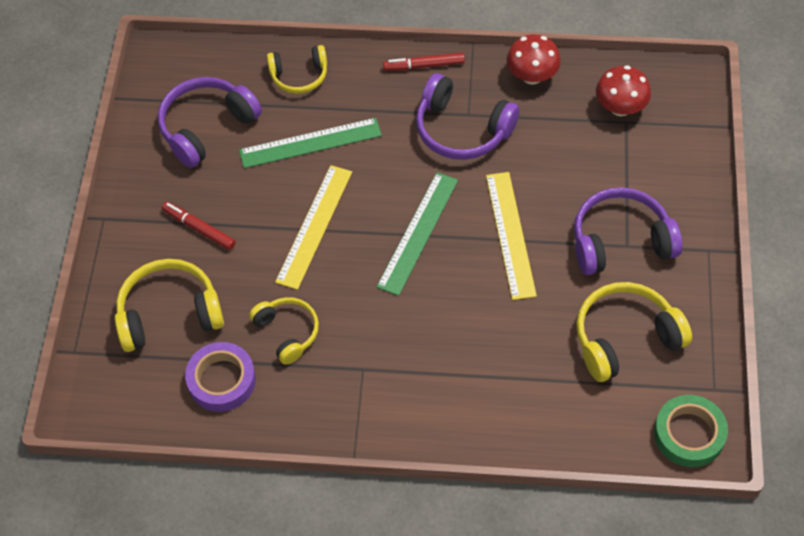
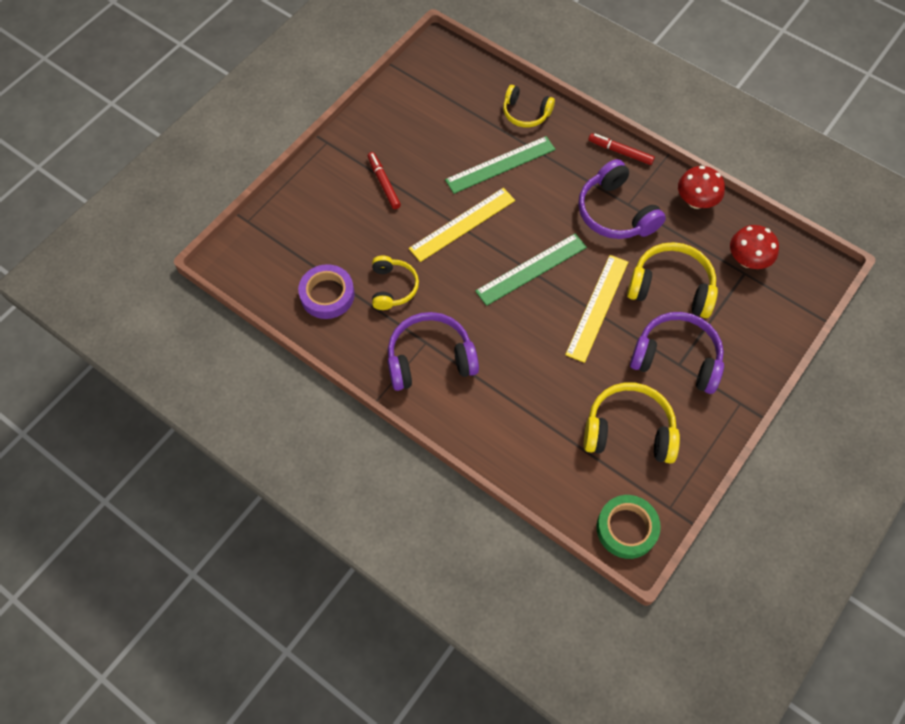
camera: 30 degrees right, 5 degrees up
yellow headphones [115,259,224,352] -> yellow headphones moved to [627,242,718,318]
purple headphones [158,77,262,168] -> purple headphones moved to [388,312,479,391]
green ruler [239,118,382,168] -> green ruler turned 45 degrees counterclockwise [445,136,556,194]

